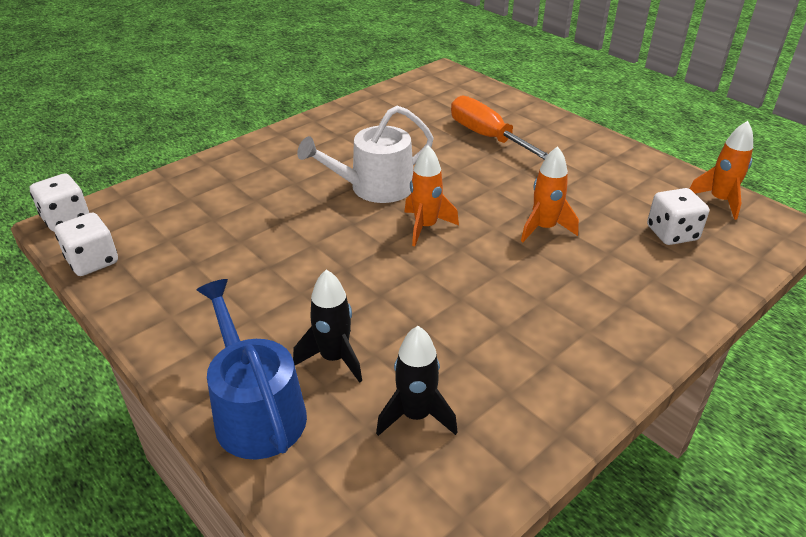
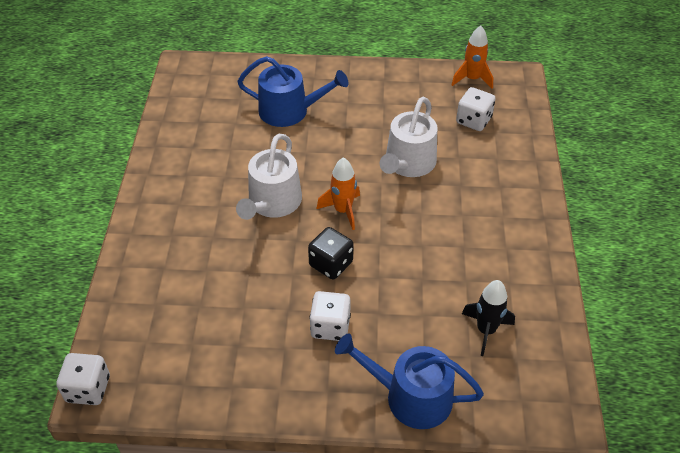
camera: 45 degrees left, 10 degrees up
white dice [54,213,118,276] -> white dice moved to [309,291,351,341]
black rocket [293,270,362,383] -> none
orange screwdriver [451,95,548,160] -> blue watering can [237,56,348,127]
orange rocket [521,146,579,242] -> white watering can [380,97,437,177]
none -> black dice [308,227,353,280]

